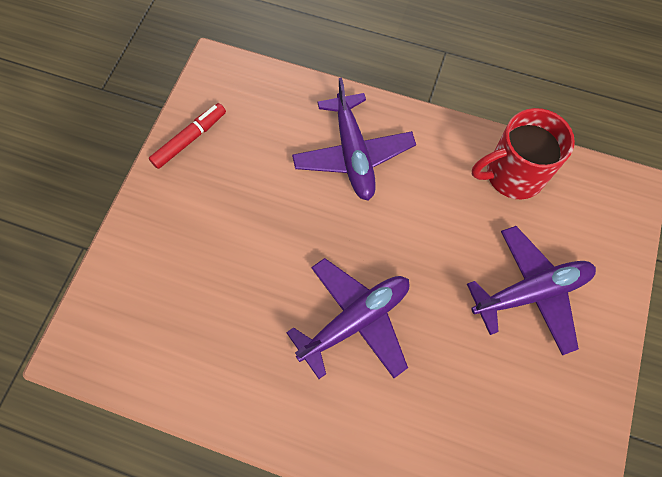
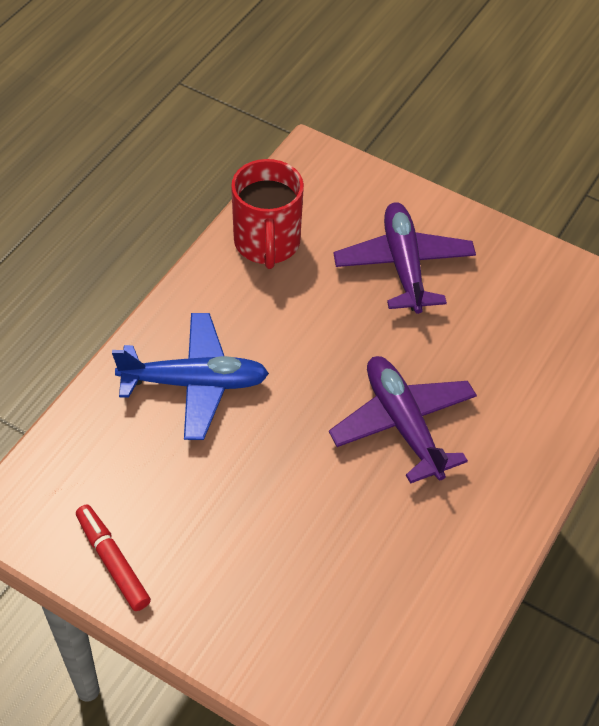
camera: 80 degrees left, 15 degrees down
purple plane [292,78,416,201] -> blue plane [112,313,269,440]

